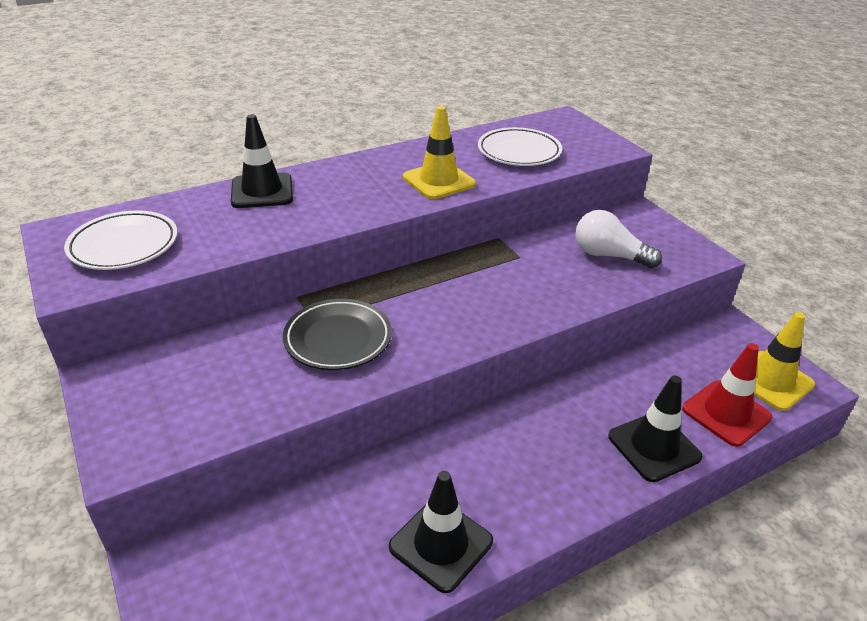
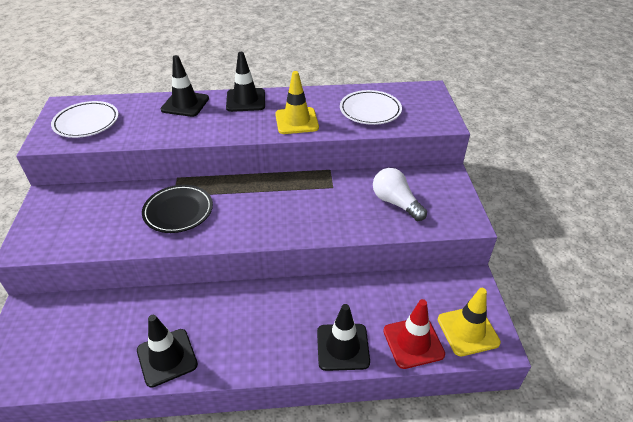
camera: 25 degrees right, 5 degrees up
none -> black traffic cone [226,52,265,112]

